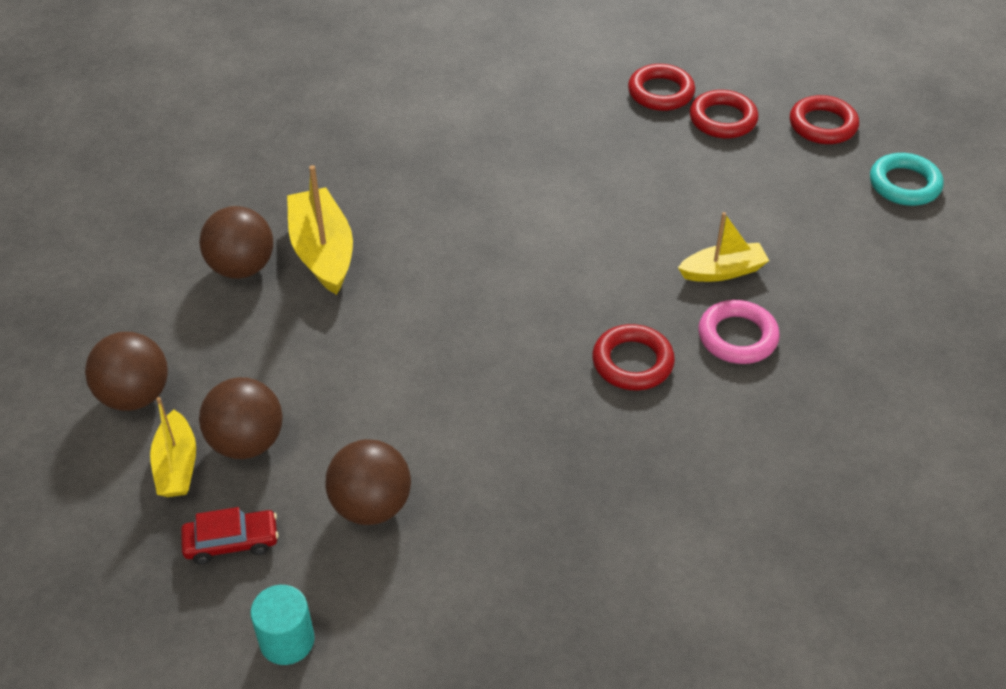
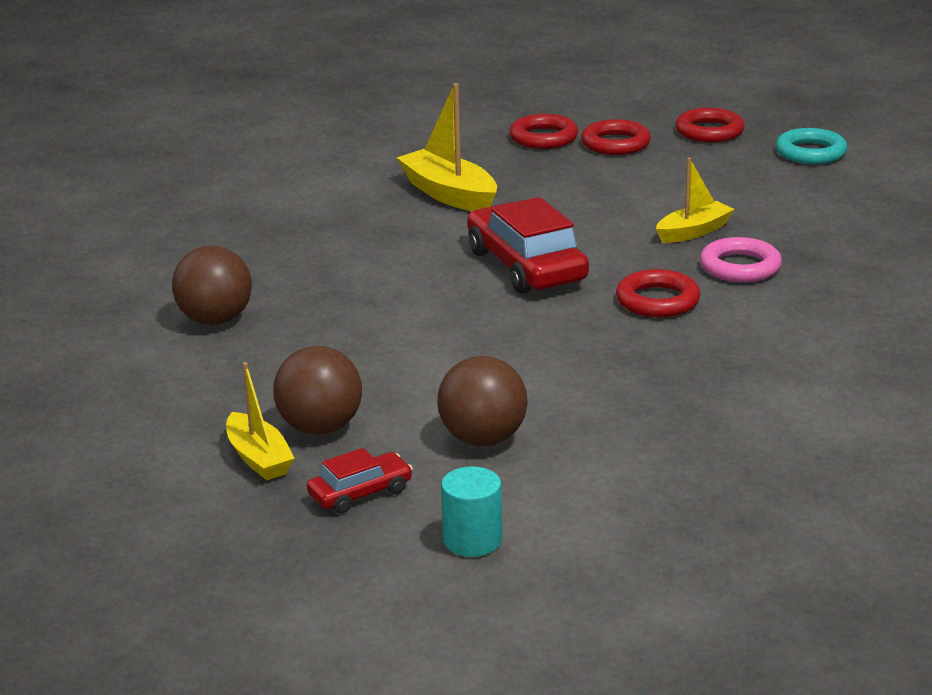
camera: 20 degrees left, 20 degrees down
brown ball [85,332,168,411] -> none
yellow boat [287,165,353,295] -> yellow boat moved to [396,83,497,211]
none -> red car [467,197,589,294]

